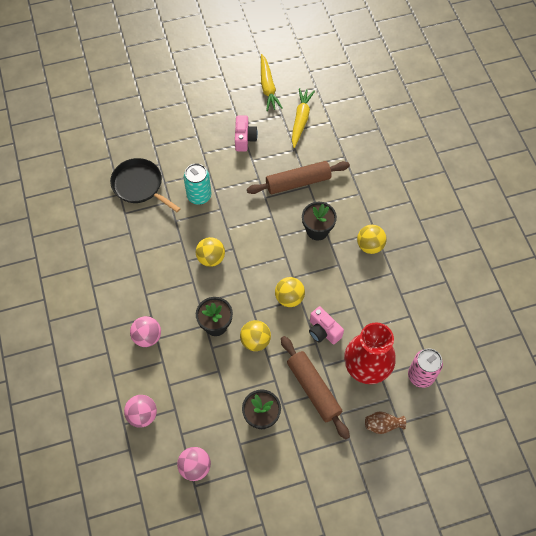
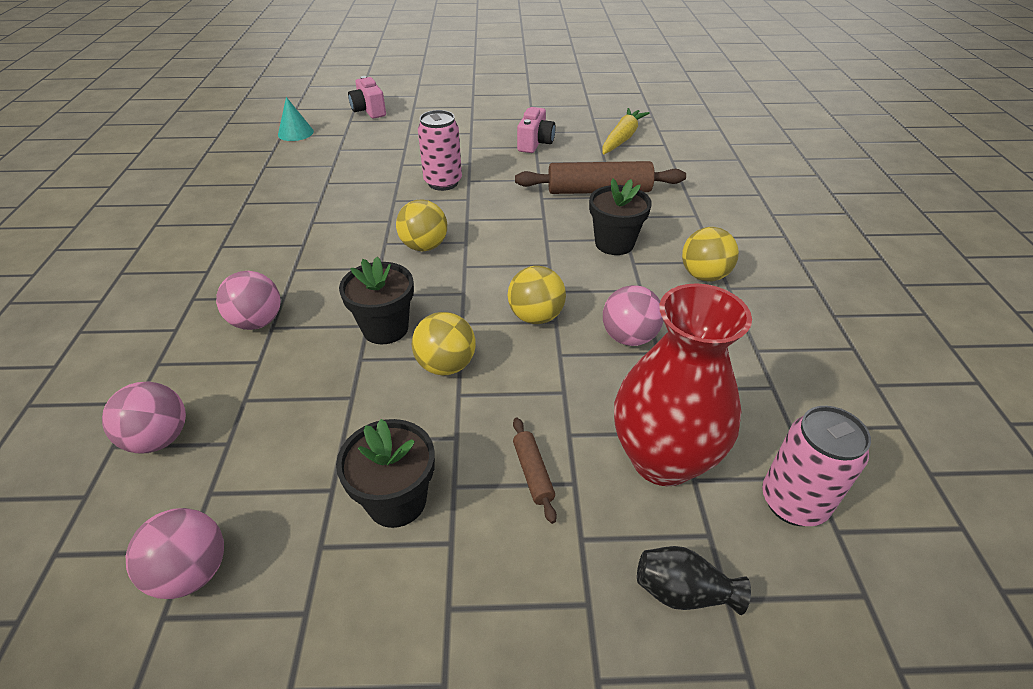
camera: 15 degrees right, 20 degrees down
black pan [110,158,181,212] -> none
turquoise can [183,164,211,205] -> pink can [418,110,462,191]
yellow carrot [261,54,283,111] -> none
brown rolling pin [281,336,350,439] -> brown rolling pin [513,418,557,524], size x0.45
pink camera [309,306,344,344] -> pink camera moved to [348,76,386,118]
brown vase [365,411,406,434] -> black vase [637,546,751,615]
none -> turquoise cone [278,97,314,141]
none -> pink ball [603,285,663,346]

